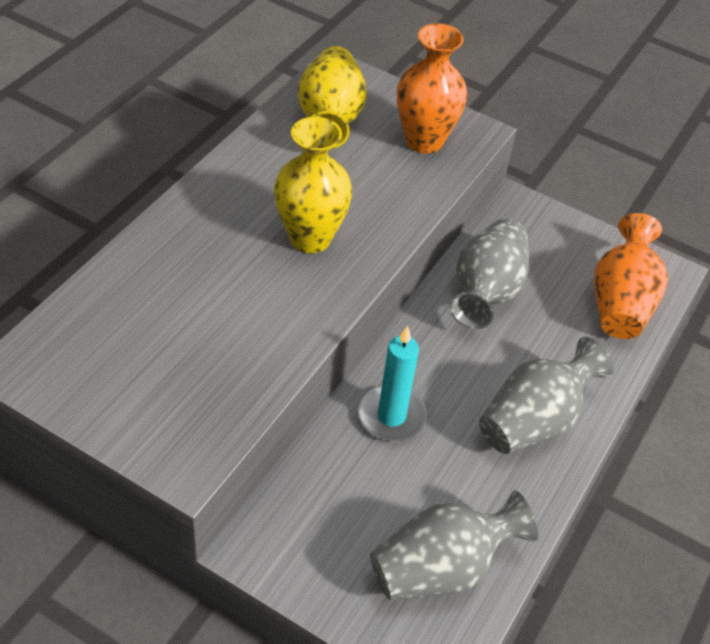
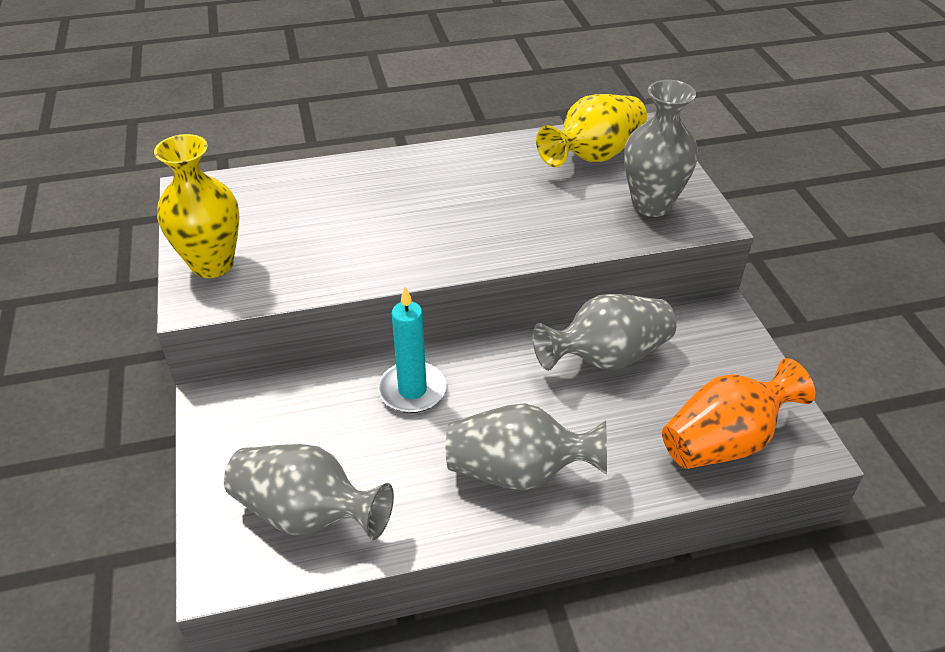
camera: 50 degrees right, 5 degrees down
yellow vase [274,117,352,254] -> yellow vase moved to [154,134,239,278]
orange vase [397,23,467,154] -> grey vase [624,80,698,217]

